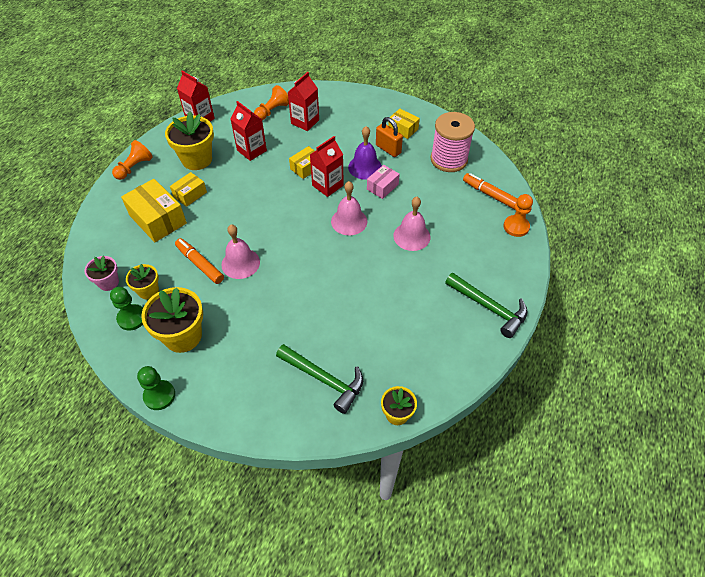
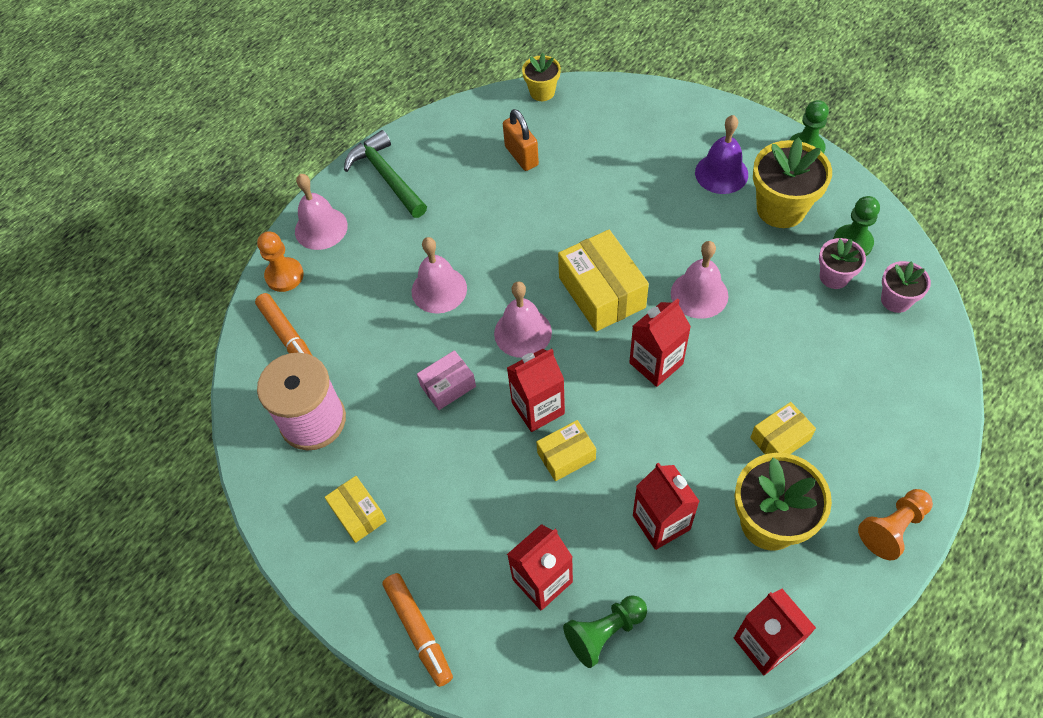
camera: 160 degrees left, 5 degrees up
yellow box [121,179,187,242] -> yellow box moved to [558,230,649,332]
yellow flower pot [126,264,159,299] -> pink flower pot [819,238,866,289]
orange marker [175,238,224,284] -> orange marker moved to [382,573,453,687]
orange pawn [254,85,289,120] -> green pawn [563,595,647,668]
green hammer [276,344,363,414] -> none
purple bell [348,126,382,180] -> purple bell moved to [695,115,748,194]
orange padlock [376,117,403,157] -> orange padlock moved to [503,109,539,171]
none -> pink bell [295,174,348,250]
none -> red carton [629,298,691,387]

